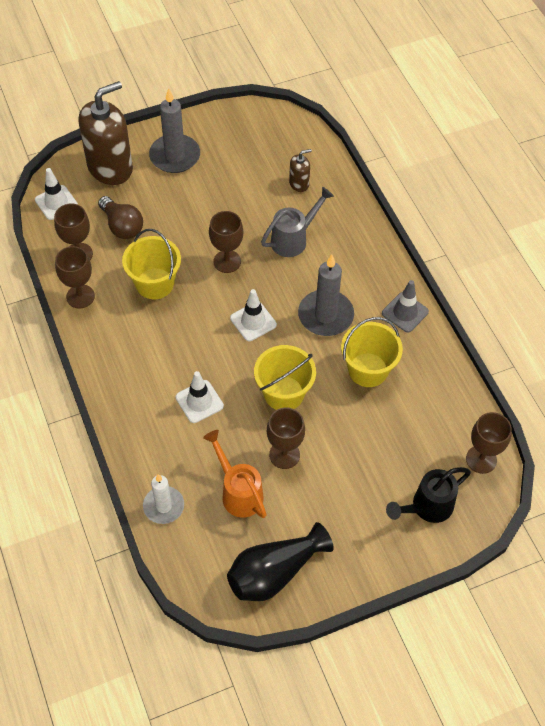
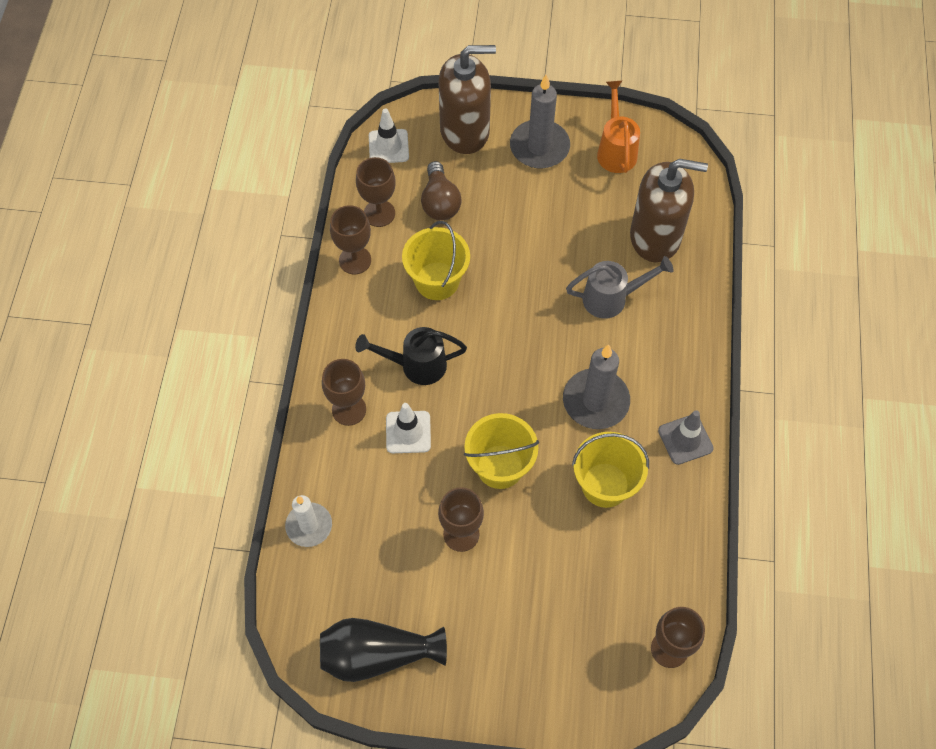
camera: 30 degrees right, 5 degrees up
orange watering can [203,430,267,518] -> orange watering can moved to [597,81,640,173]
brown goblet [209,211,243,273] -> brown goblet moved to [322,359,366,426]
white traffic cone [230,289,277,341] -> none
brown soap dispenser [289,149,312,192] -> brown soap dispenser [630,159,708,262], size x2.23
black watering can [386,467,471,523] -> black watering can moved to [355,327,467,385]

